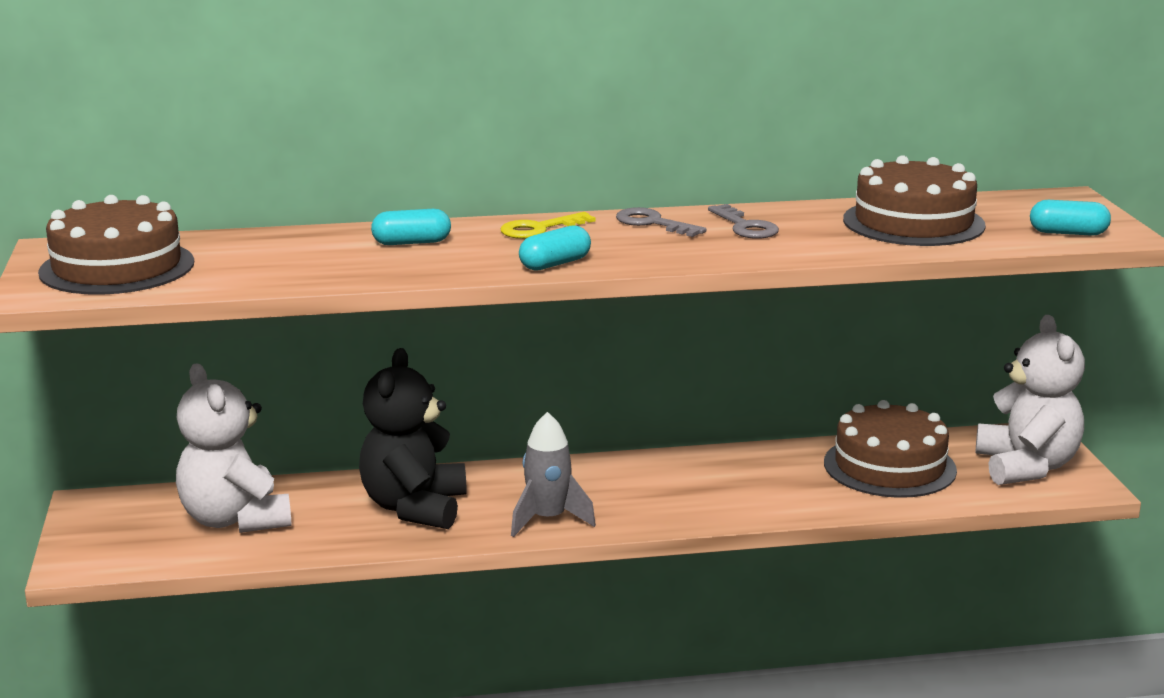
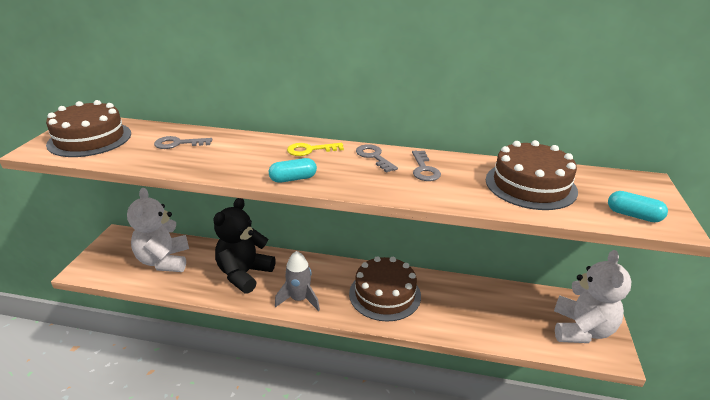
camera: 20 degrees right, 10 degrees up
turquoise capsule [371,209,451,245] -> none
brown cake [824,400,957,498] -> brown cake moved to [349,256,421,321]
none -> grey key [154,136,212,149]

